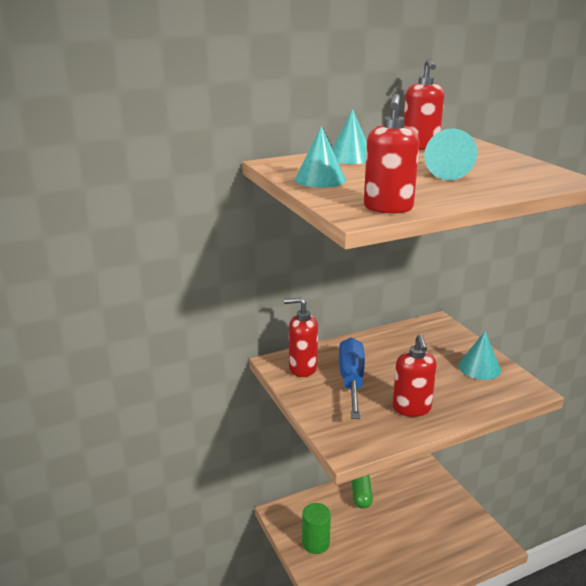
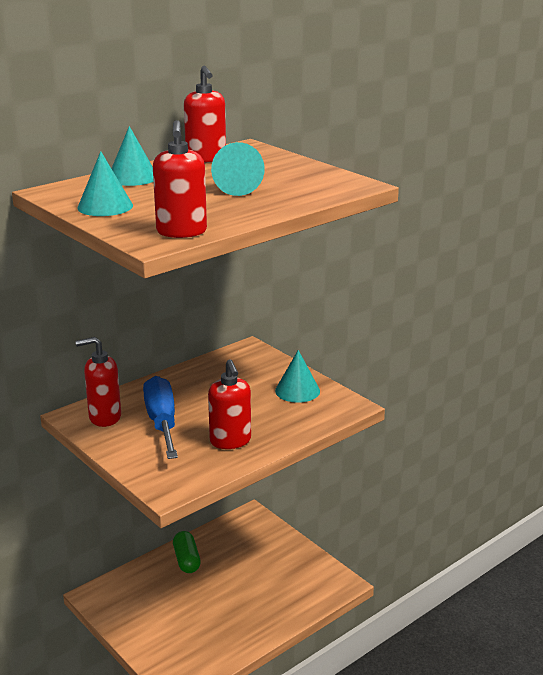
camera: 15 degrees left, 0 degrees up
green cylinder [302,503,331,554] -> none

